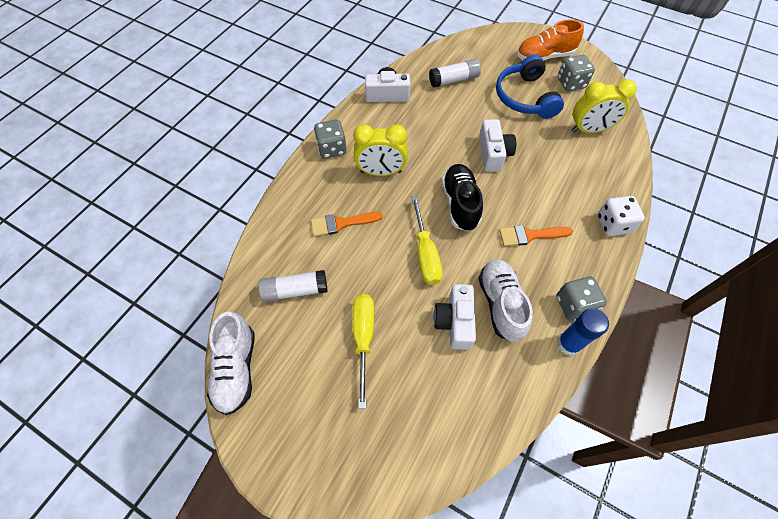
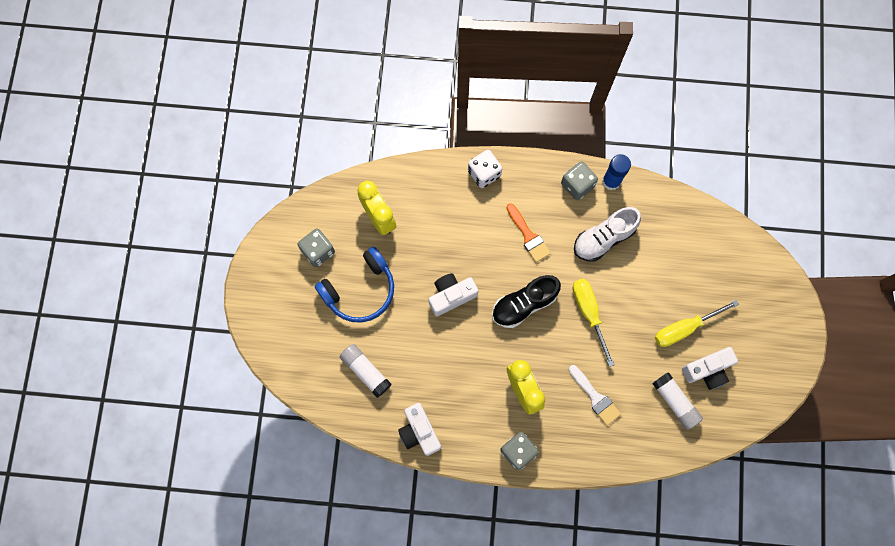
camera: 115 degrees left, 15 degrees up
white shoe [207,312,255,415] -> none
orange brush [311,212,383,237] -> white brush [569,365,621,426]
yellow screwdriver [411,196,443,285] -> yellow screwdriver turned 75 degrees counterclockwise [573,278,615,367]
white camera [434,284,476,350] -> white camera moved to [682,347,738,390]
orange shoe [517,20,584,61] -> none

